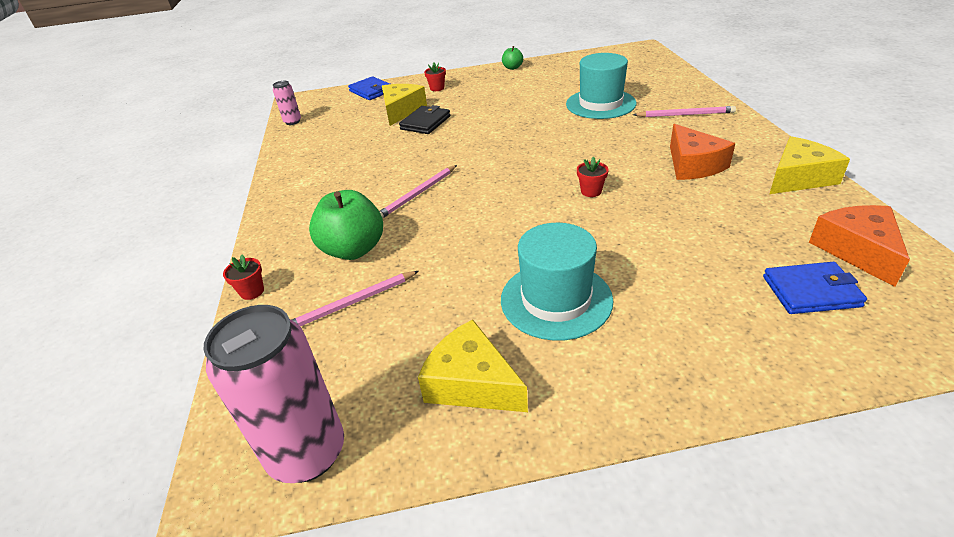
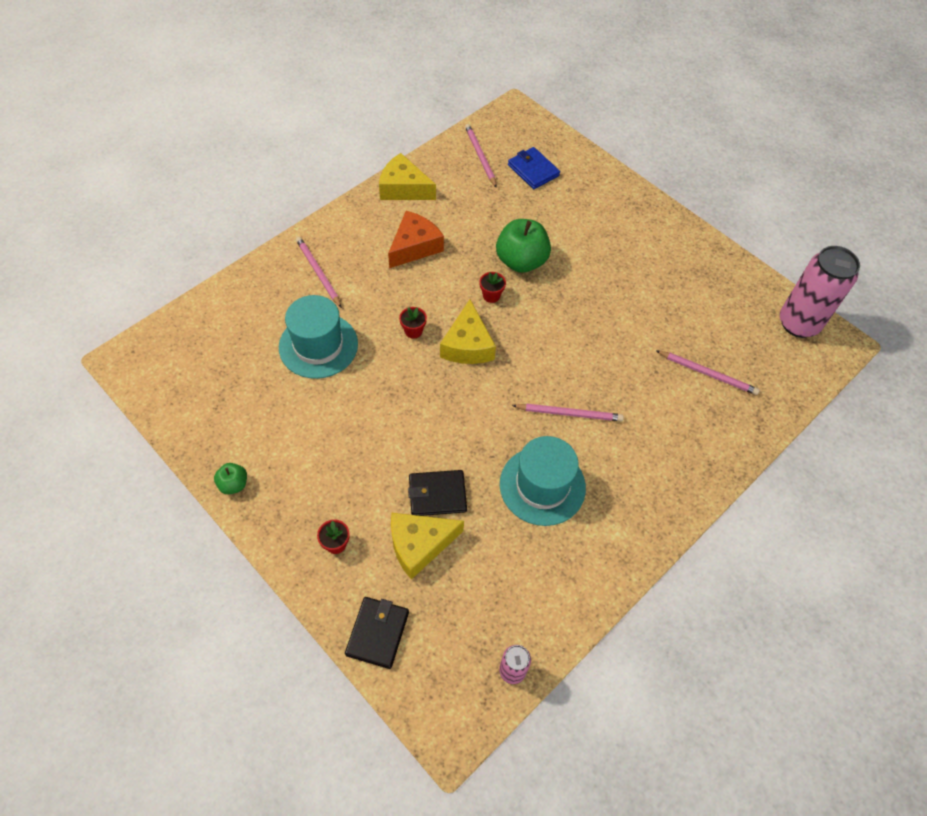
camera: 130 degrees left, 20 degrees up
red flower pot [223,255,264,300] -> red flower pot moved to [399,307,427,339]
green apple [309,190,383,260] -> green apple moved to [496,219,551,273]
blue wallet [348,76,390,100] -> black wallet [345,597,409,669]
yellow cheese [418,319,528,412] -> yellow cheese moved to [440,299,496,364]
turquoise hat [501,223,613,341] -> turquoise hat moved to [500,436,586,526]
orange cheese [809,205,910,287] -> pink pencil [465,124,497,188]

